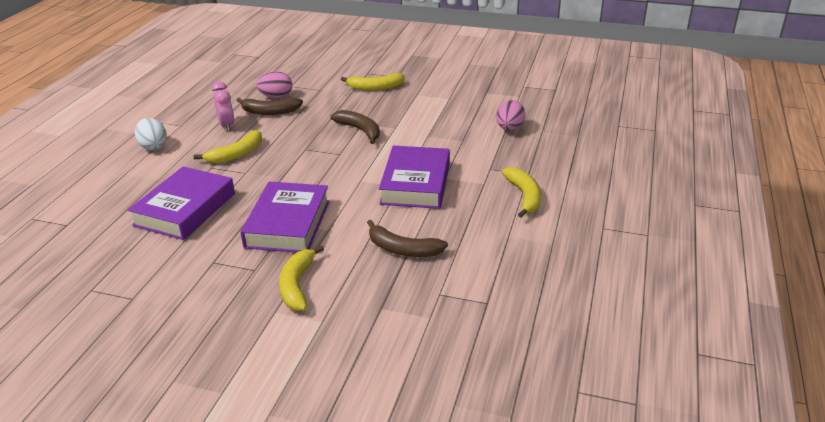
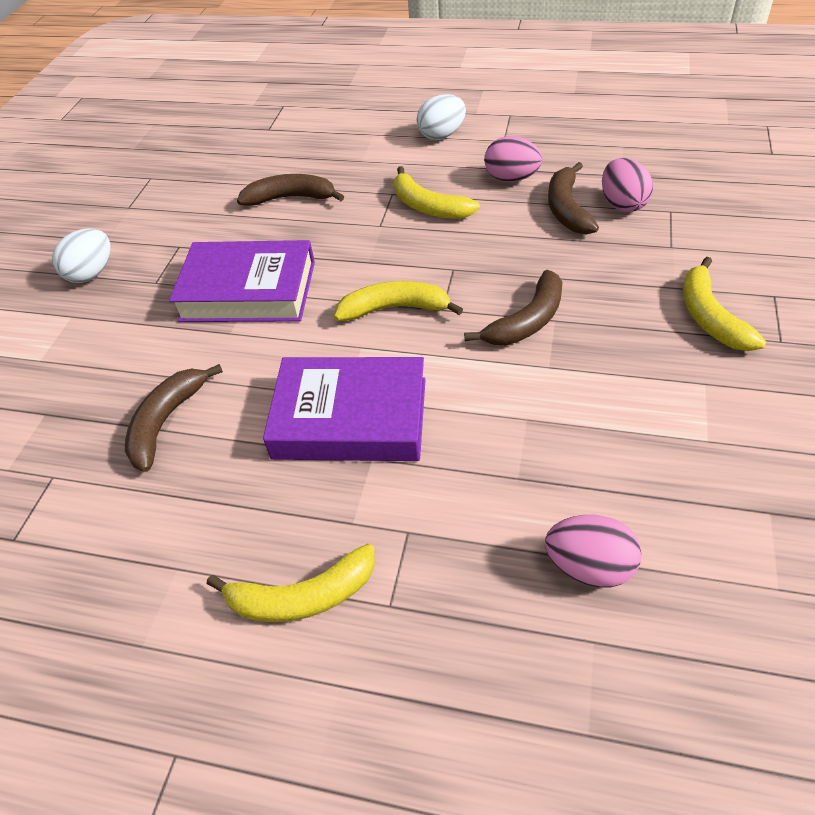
camera: 90 degrees right, 15 degrees up
purple book [128,166,235,240] -> brown banana [237,174,344,206]
pink clock [212,82,234,131] -> pink egg [484,136,543,182]
yellow banana [279,245,324,311] -> yellow banana moved to [334,281,463,321]
none -> white egg [52,228,111,283]

